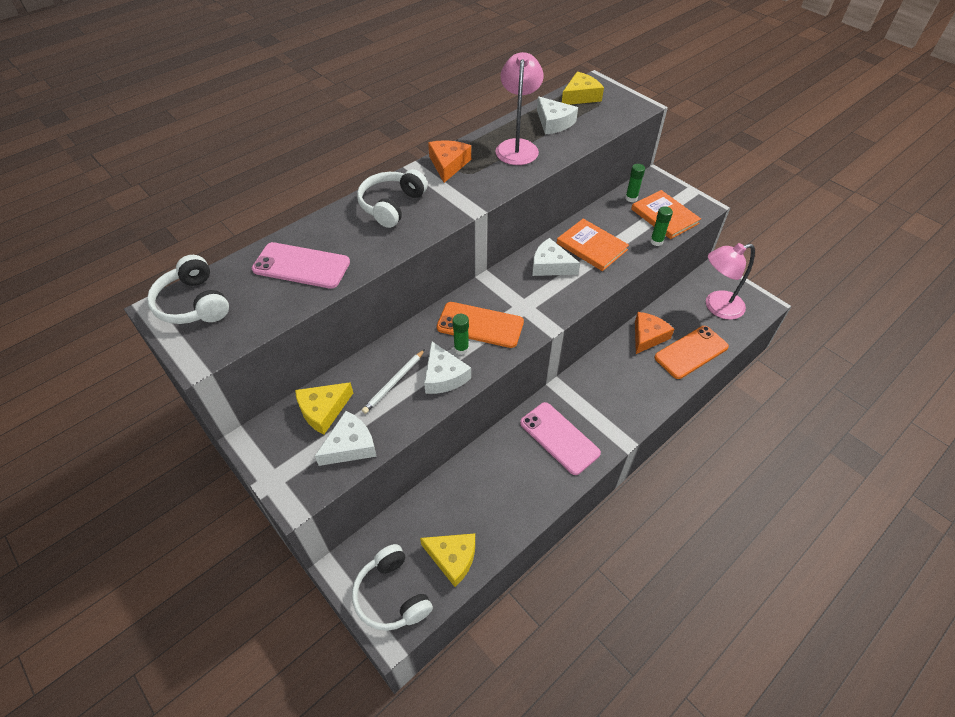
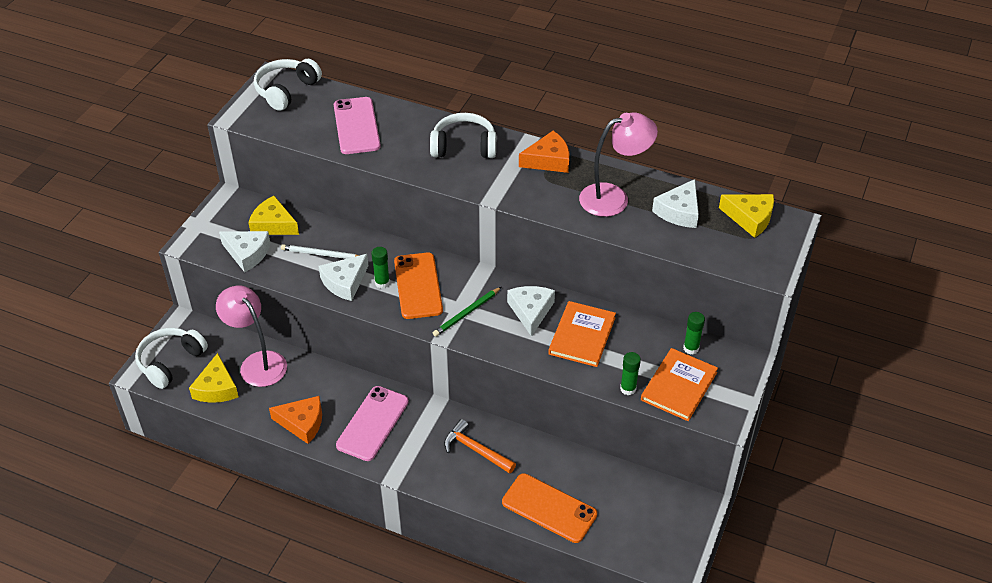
camera: 65 degrees right, 5 degrees down
orange cheese [635,312,674,354] -> orange cheese moved to [269,396,322,444]
pink lamp [706,243,755,320] -> pink lamp moved to [216,285,287,387]
none -> green pencil [433,287,501,337]
none -> orange hammer [444,419,516,474]

